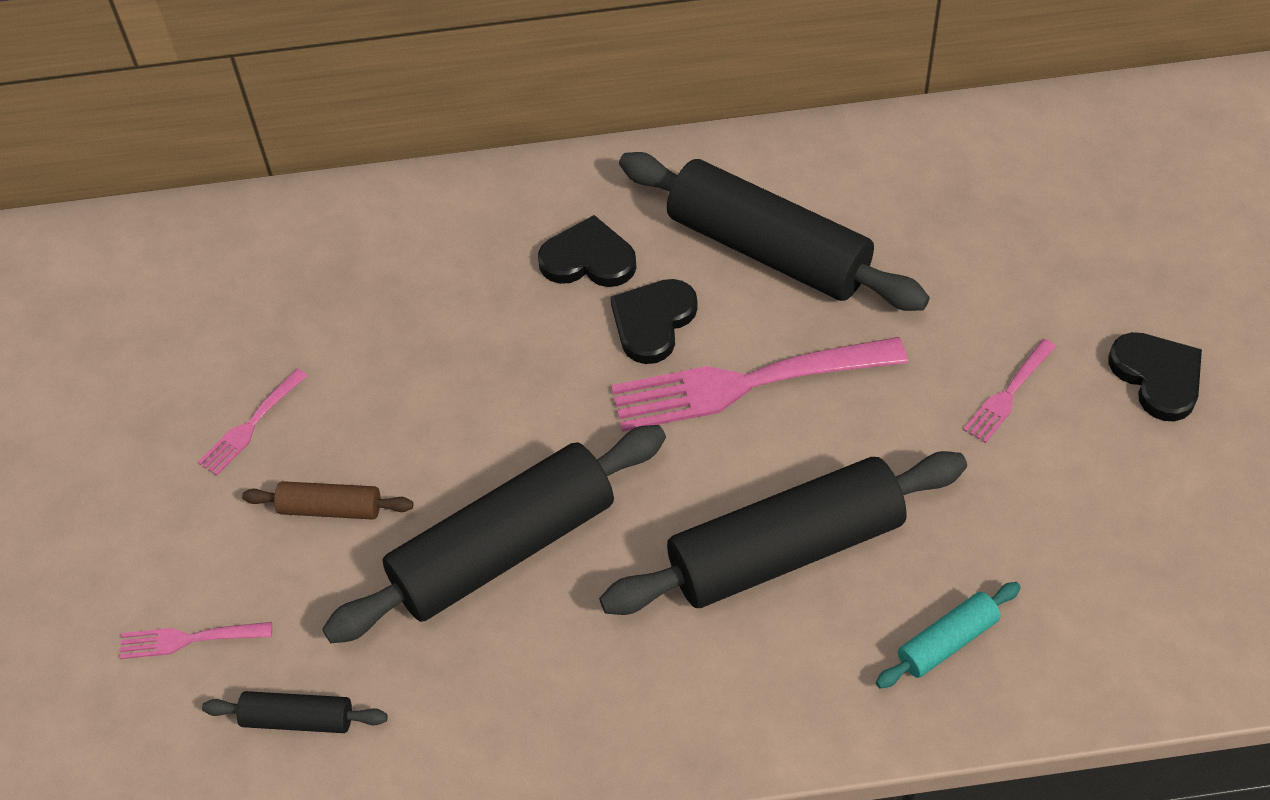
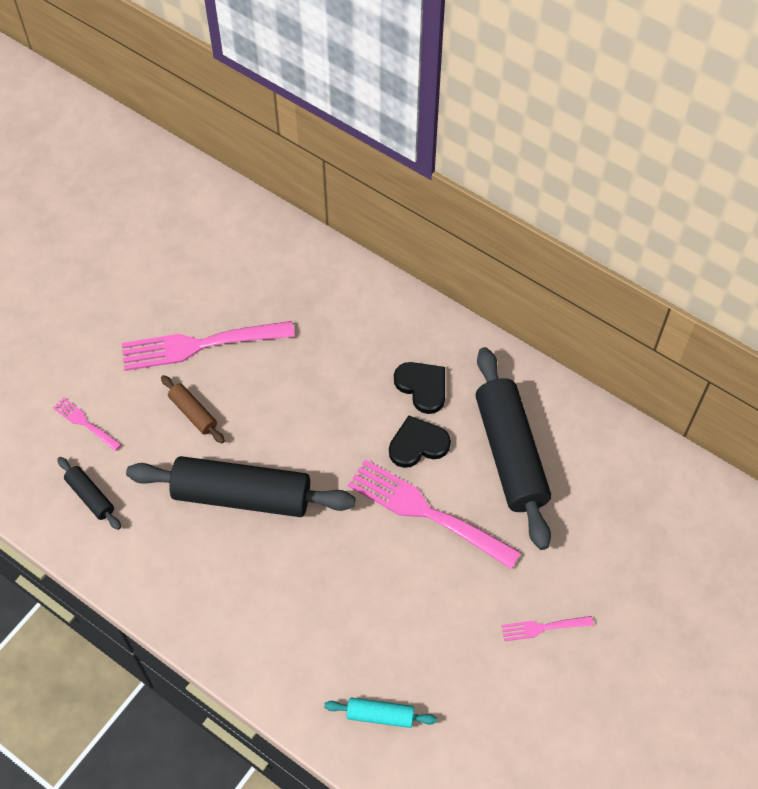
camera: 40 degrees right, 5 degrees up
pink fork [198,368,308,476] -> pink fork [122,321,295,371], size x2.12
black rolling pin [599,451,967,615] -> none
black heart [1108,332,1202,421] -> none

